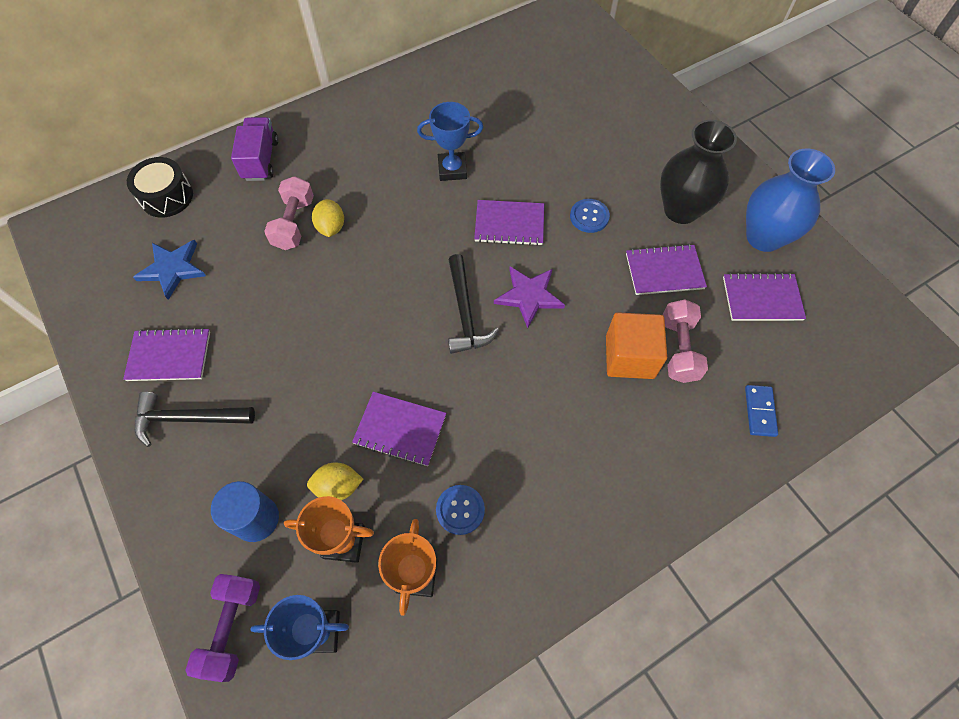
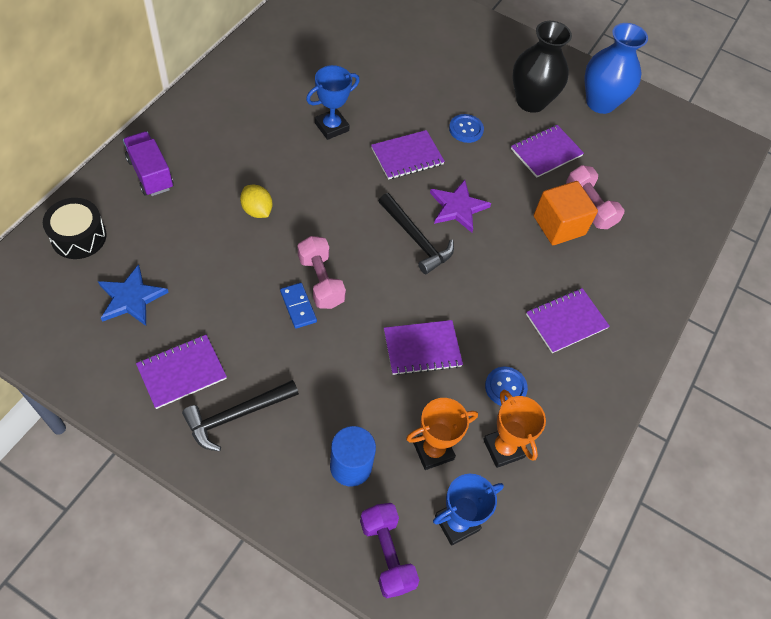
camera: 35 degrees left, 5 degrees down
pink dumbbell [264,176,314,250] -> pink dumbbell moved to [298,236,346,309]
yellow lemon [307,463,363,500] -> none
purple notebook [723,273,806,321] -> purple notebook moved to [526,288,610,353]
blue domino [745,385,778,437] -> blue domino moved to [280,283,317,329]

